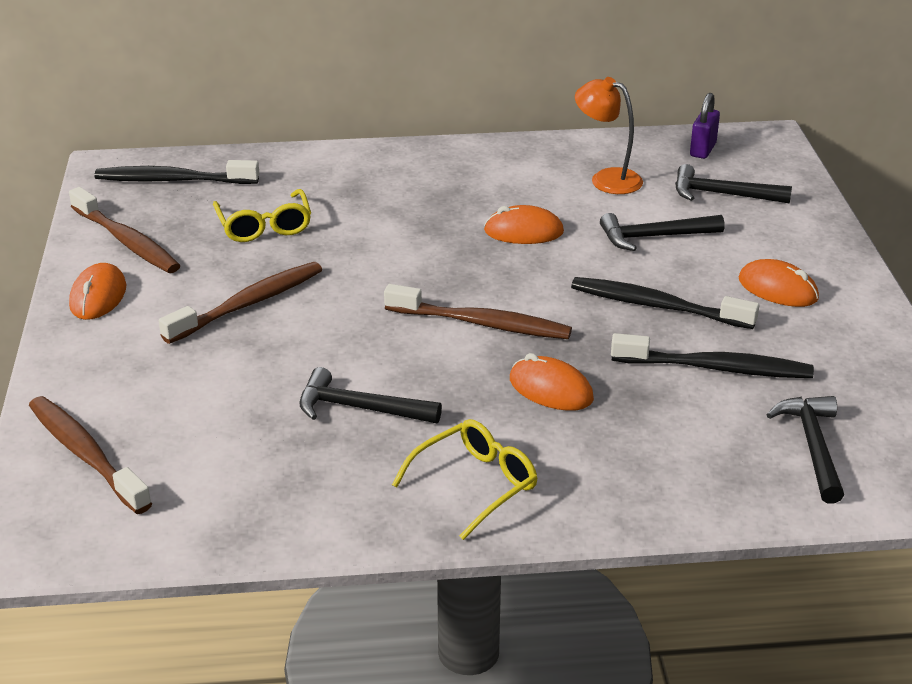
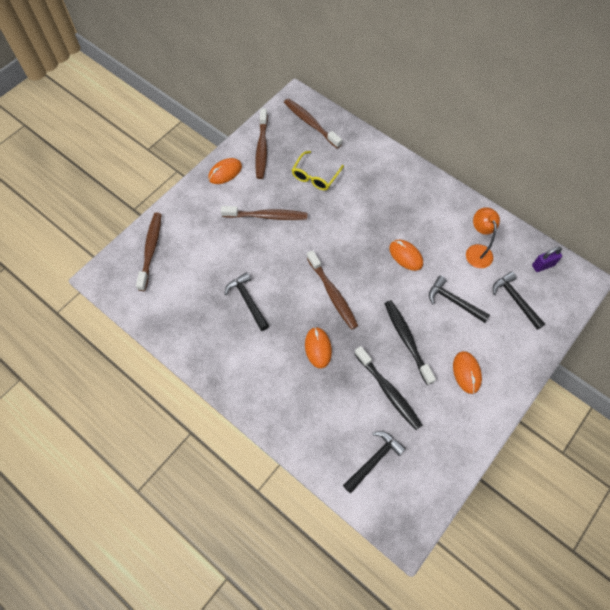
camera: 45 degrees right, 30 degrees up
black toothbrush [94,160,259,184] -> brown toothbrush [284,98,342,149]
yellow glasses [392,419,537,540] -> none

